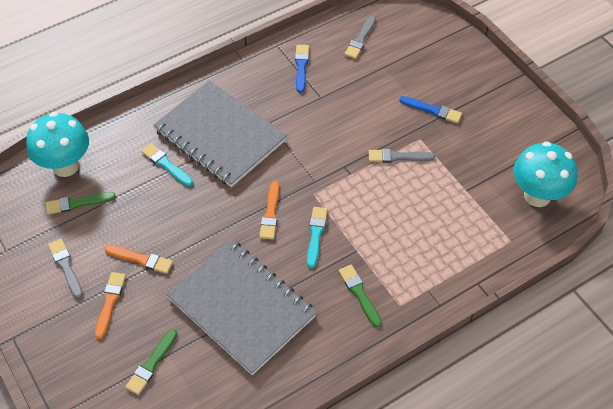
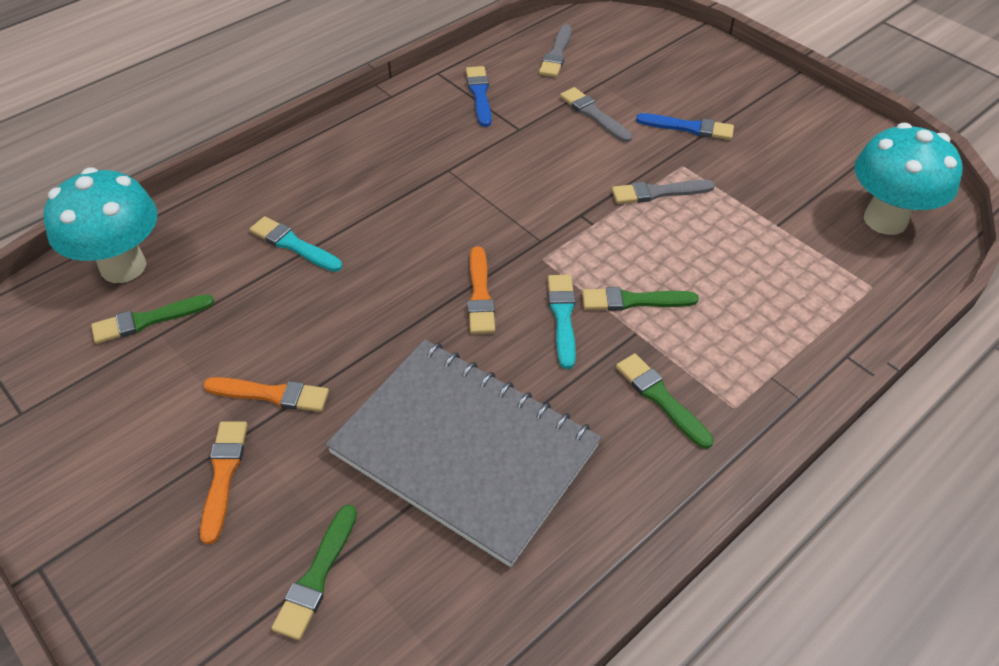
camera: 10 degrees left, 5 degrees down
grey brush [48,239,83,299] -> grey brush moved to [560,87,632,142]
grey notebook [153,80,287,187] -> none
none -> green brush [582,287,699,311]

